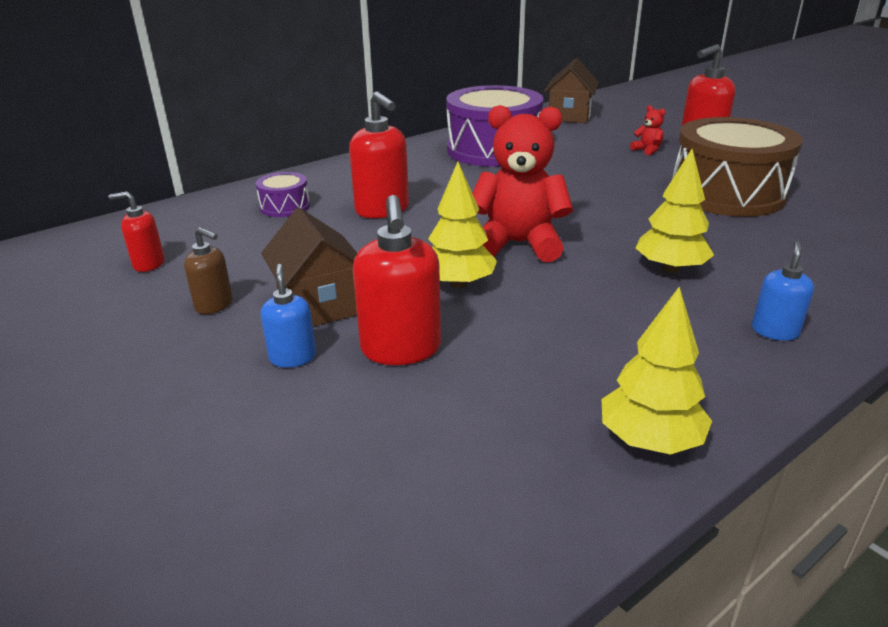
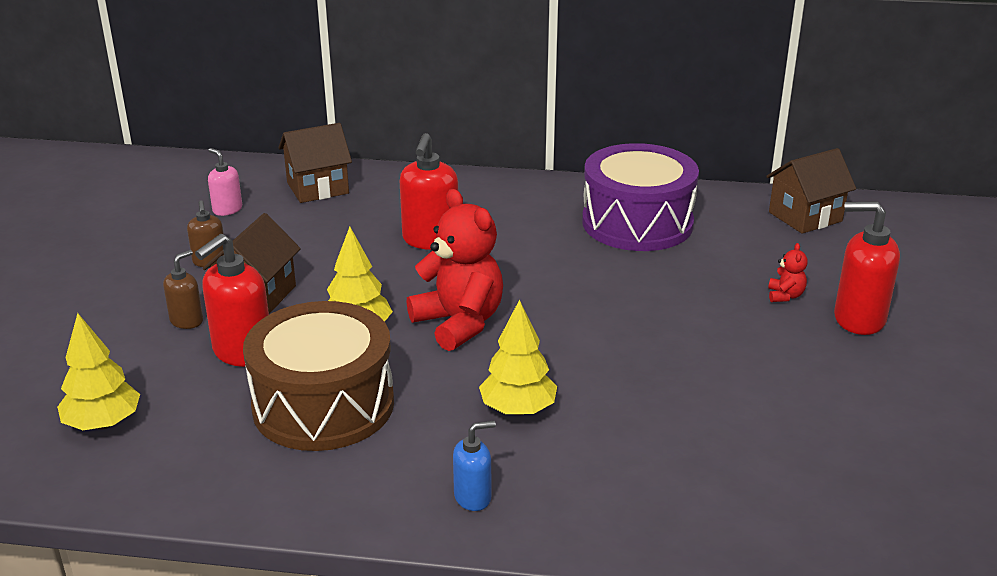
camera: 45 degrees right, 0 degrees up
red soap dispenser [108,192,165,272] -> pink soap dispenser [208,148,242,216]
purple drum [256,172,310,217] -> none
blue soap dispenser [261,264,316,368] -> brown soap dispenser [163,250,203,329]
yellow tree [602,286,712,455] -> yellow tree moved to [57,313,140,430]
brown drum [672,117,803,217] -> brown drum moved to [243,301,394,451]
none -> brown house [278,123,352,203]

